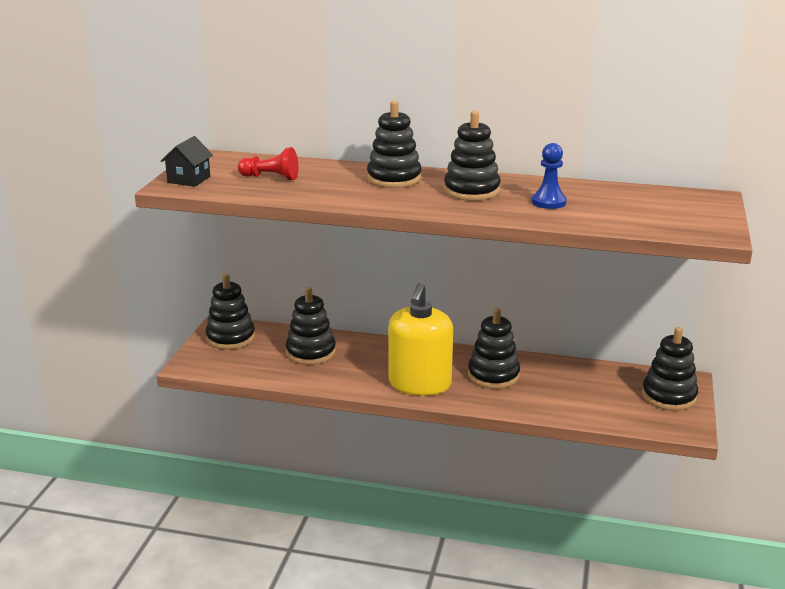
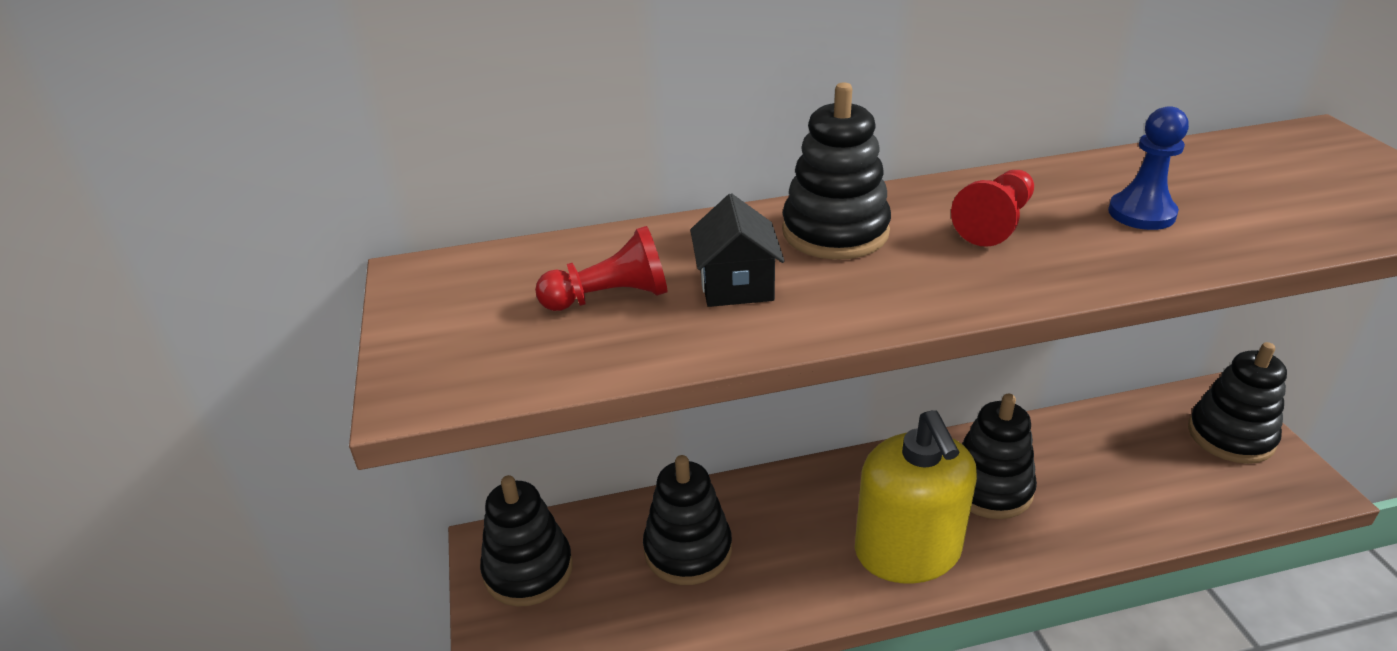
camera: 25 degrees left, 10 degrees up
black house [161,136,213,187] -> black house moved to [690,193,784,307]
black stacking toy [444,111,501,201] -> red pawn [951,170,1034,247]

